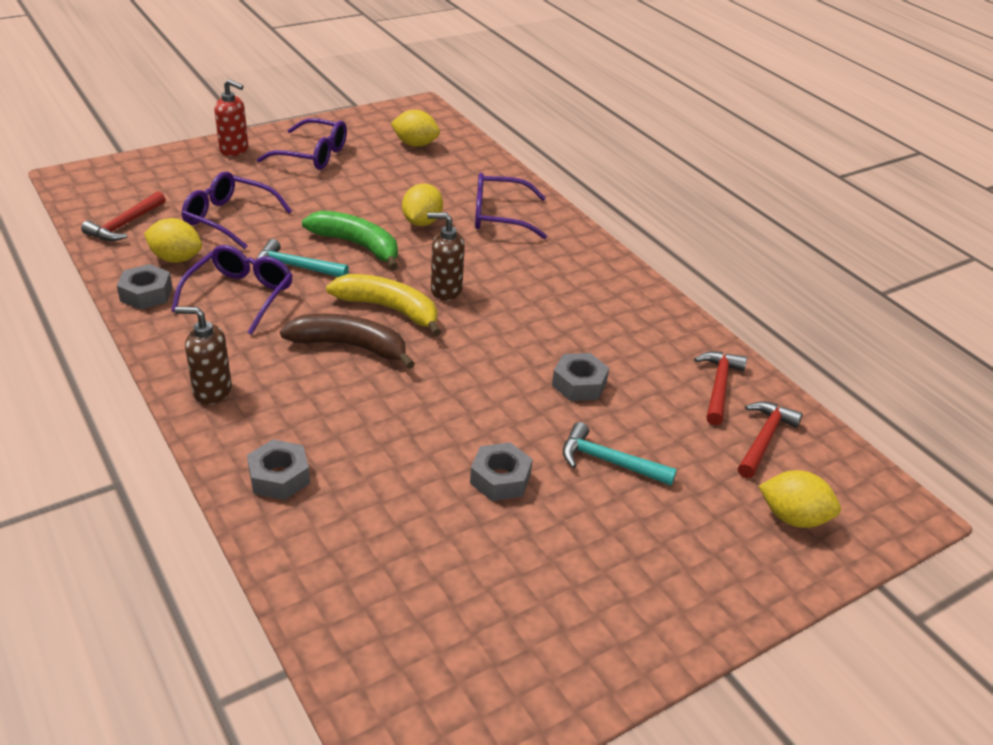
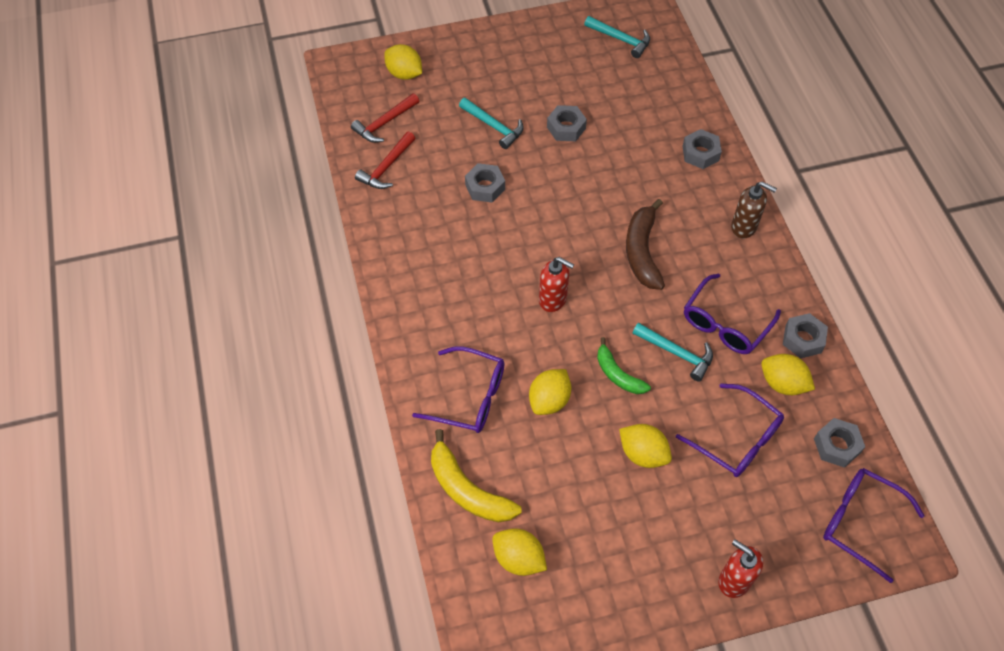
camera: 160 degrees left, 20 degrees up
red hammer [81,191,166,241] -> grey nut [814,418,865,468]
purple glasses [257,118,347,170] -> purple glasses moved to [823,468,925,583]
brown banana [280,313,415,369] -> brown banana turned 60 degrees clockwise [626,199,665,290]
green banana [302,210,398,270] -> green banana [597,337,651,394], size x0.64
yellow banana [326,274,441,336] -> yellow banana moved to [431,429,521,522]
brown soap dispenser [427,213,465,301] -> red soap dispenser [539,257,574,312]
none -> turquoise hammer [584,16,650,58]
none -> yellow lemon [619,424,672,468]

